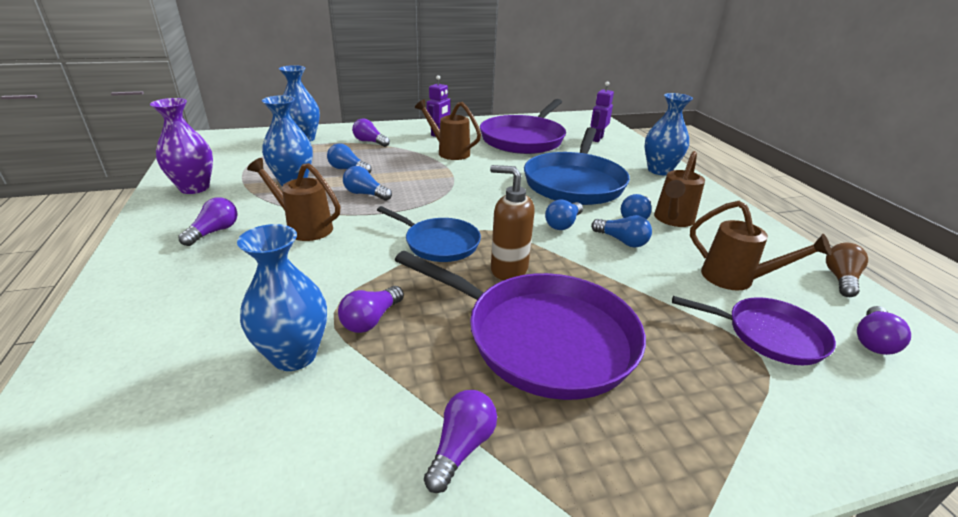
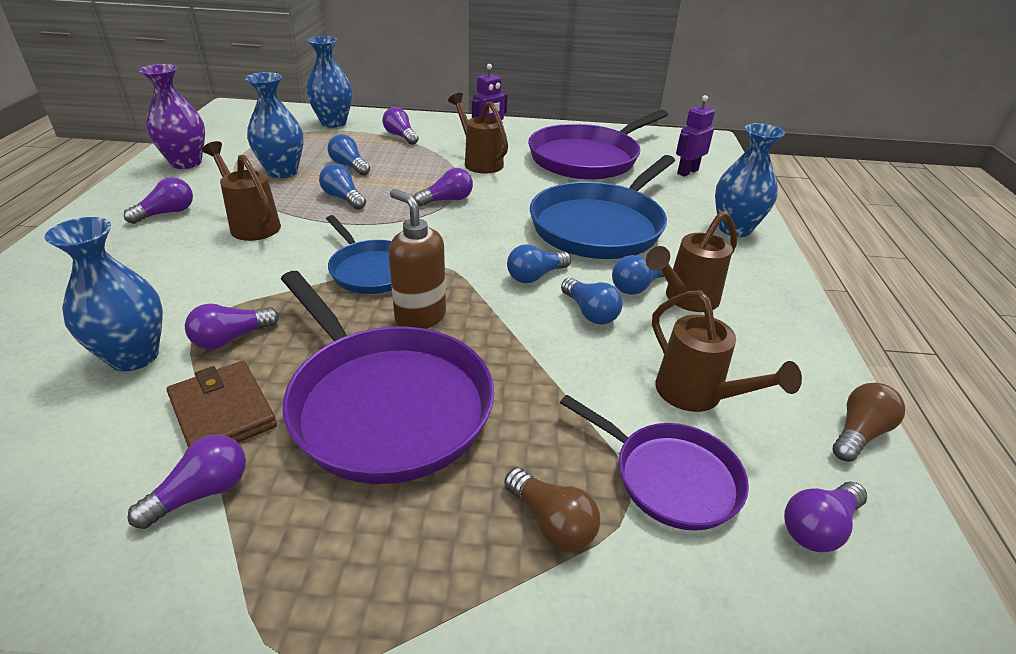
camera: 20 degrees right, 5 degrees up
none -> brown wallet [167,361,277,448]
none -> purple light bulb [414,168,473,206]
none -> brown light bulb [504,468,600,551]

